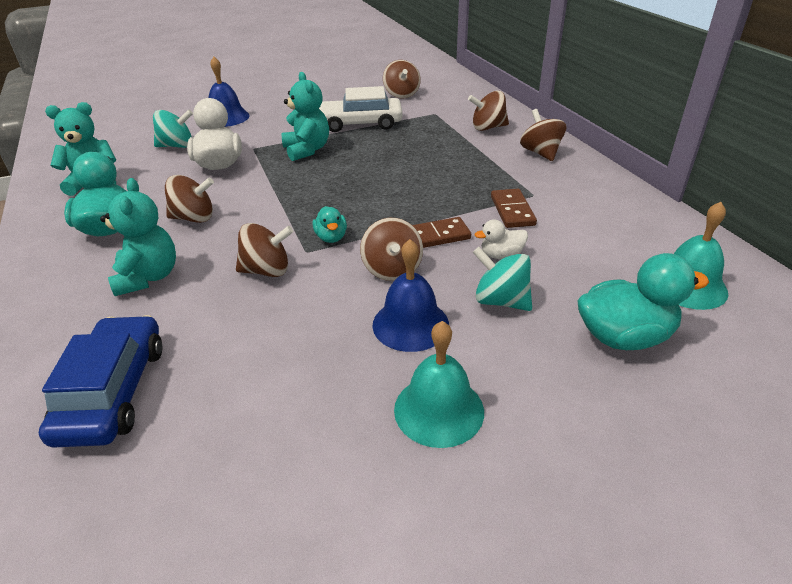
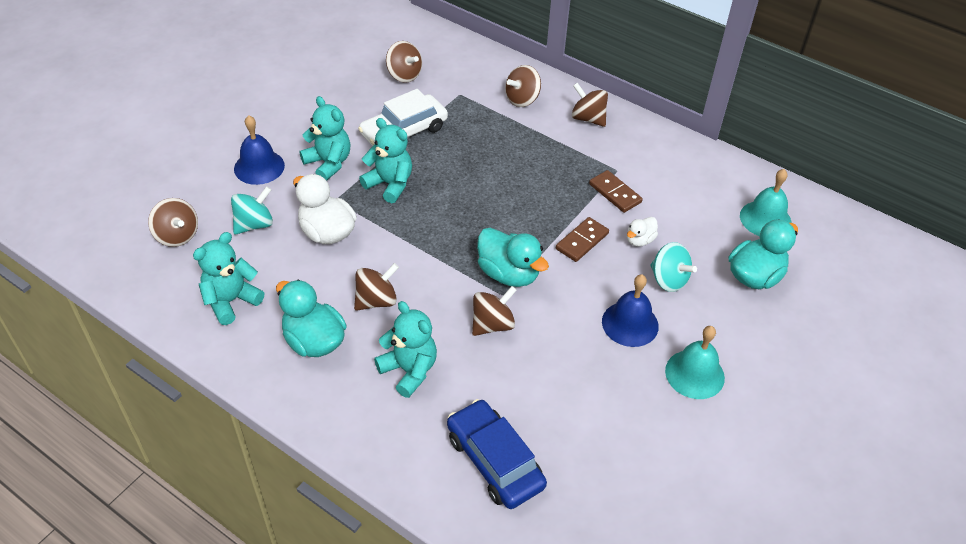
camera: 35 degrees left, 10 degrees up
turquoise duck [313,206,347,243] -> turquoise duck [477,228,549,287], size x1.87
brown spinning top [360,218,423,281] -> brown spinning top moved to [148,198,198,247]
turquoise spinning top [473,247,532,311] -> turquoise spinning top turned 135 degrees counterclockwise [650,242,697,292]
none -> turquoise teddy bear [299,96,351,181]

